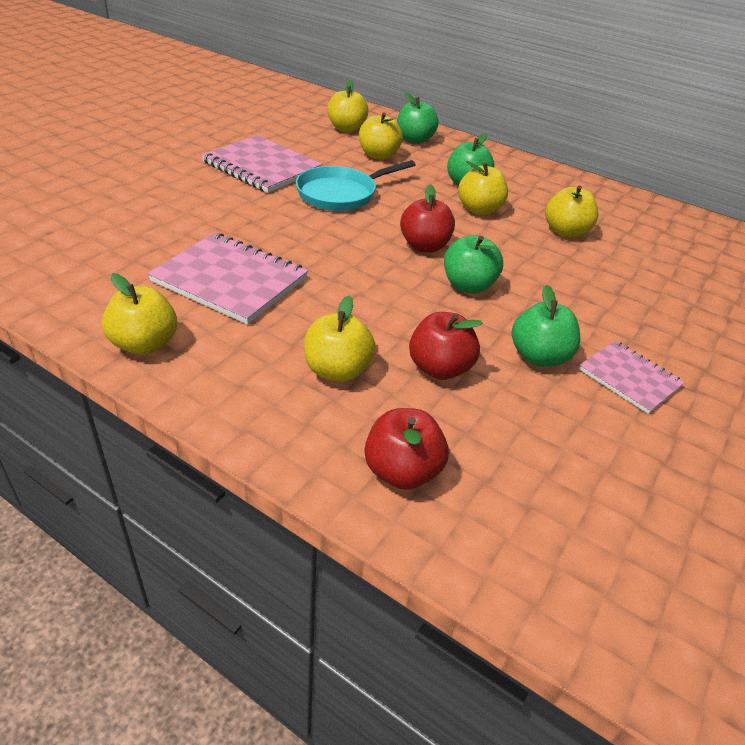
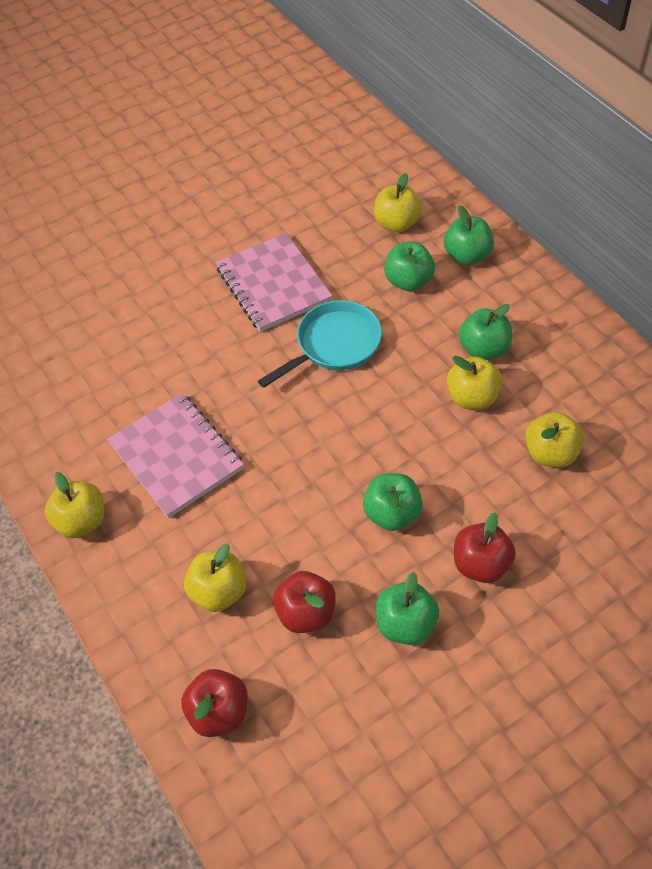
camera: 30 degrees right, 15 degrees up
turquoise pan [296,160,415,211] -> turquoise pan turned 150 degrees clockwise [258,300,382,388]
yellow apple [359,112,403,160] -> green apple [385,242,435,291]
red apple [400,185,455,252] -> red apple moved to [454,512,516,583]
pink notebook [579,341,685,414] -> none

